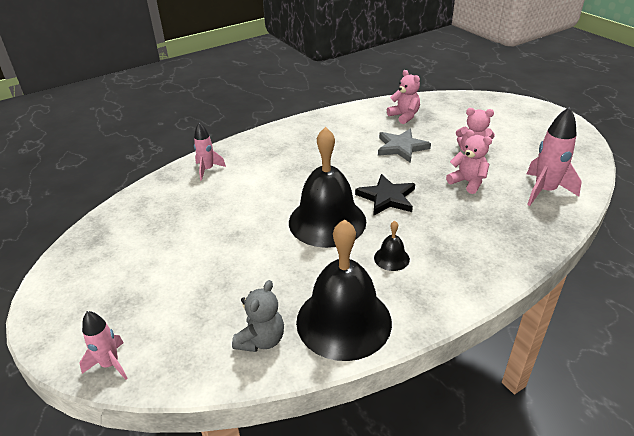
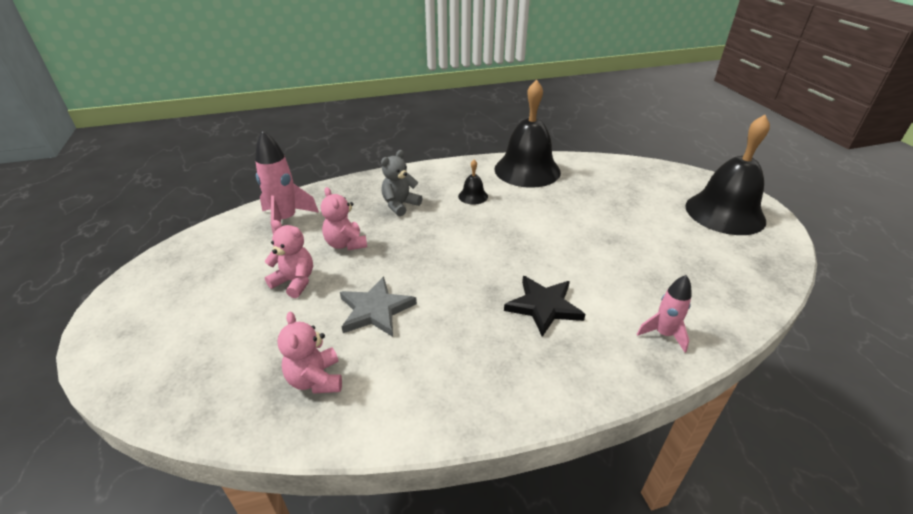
camera: 165 degrees left, 0 degrees up
pink rocket [80,311,128,380] -> none
grey teddy bear [232,280,284,352] -> grey teddy bear moved to [381,150,422,216]
black bell [289,127,366,248] -> black bell moved to [685,115,770,235]
black star [355,174,415,216] -> black star moved to [504,276,585,337]

